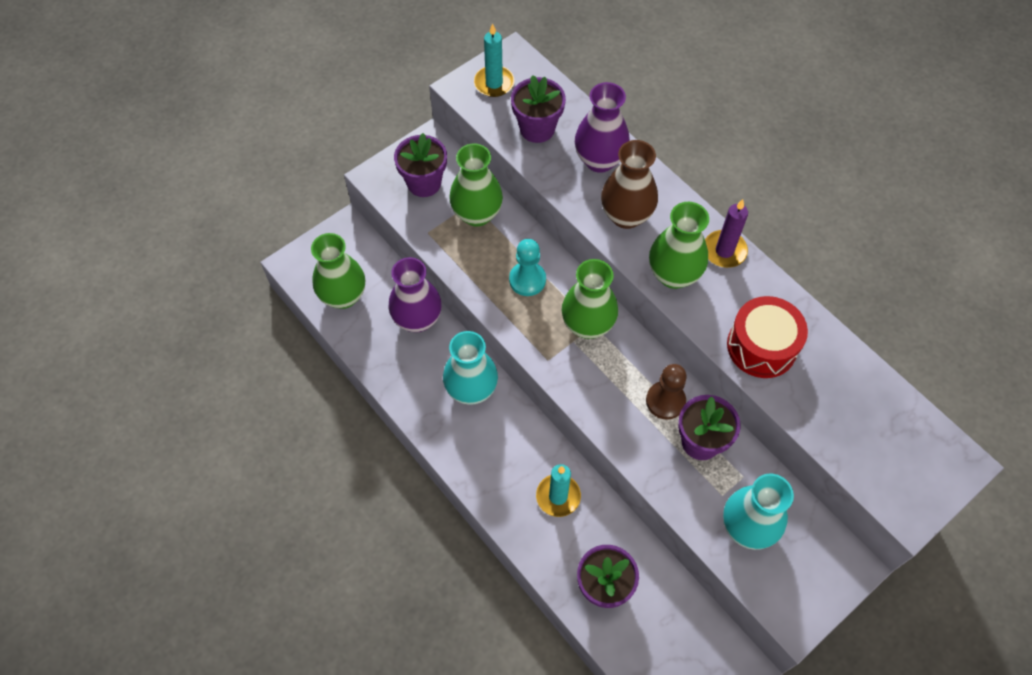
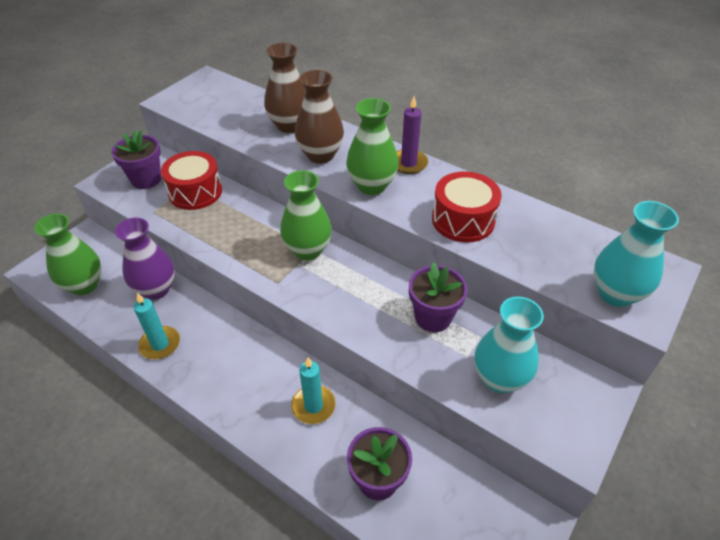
camera: 15 degrees left, 15 degrees down
turquoise vase [443,331,498,405] -> turquoise vase moved to [594,201,679,307]
green vase [449,143,503,227] -> red drum [161,151,222,210]
turquoise candle [474,23,514,97] -> turquoise candle moved to [134,293,180,359]
turquoise pawn [509,239,546,296] -> none
purple flower pot [511,75,566,143] -> none
purple vase [575,82,630,173] -> brown vase [264,43,306,133]
brown pawn [646,364,687,420] -> none

